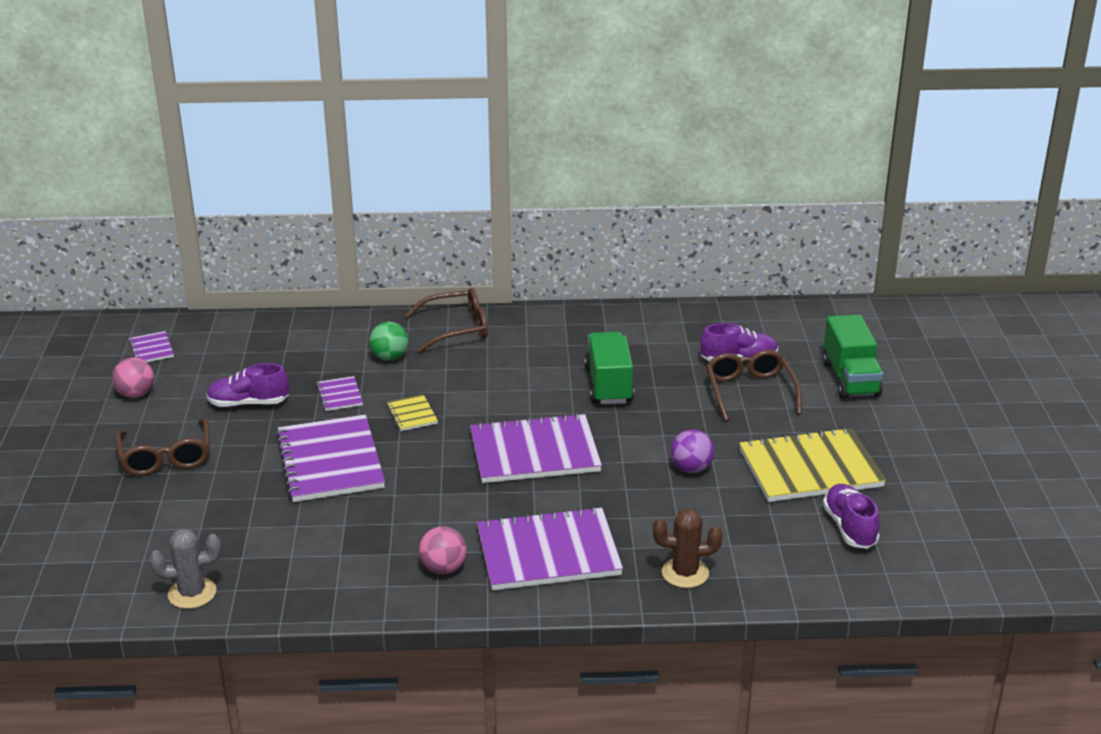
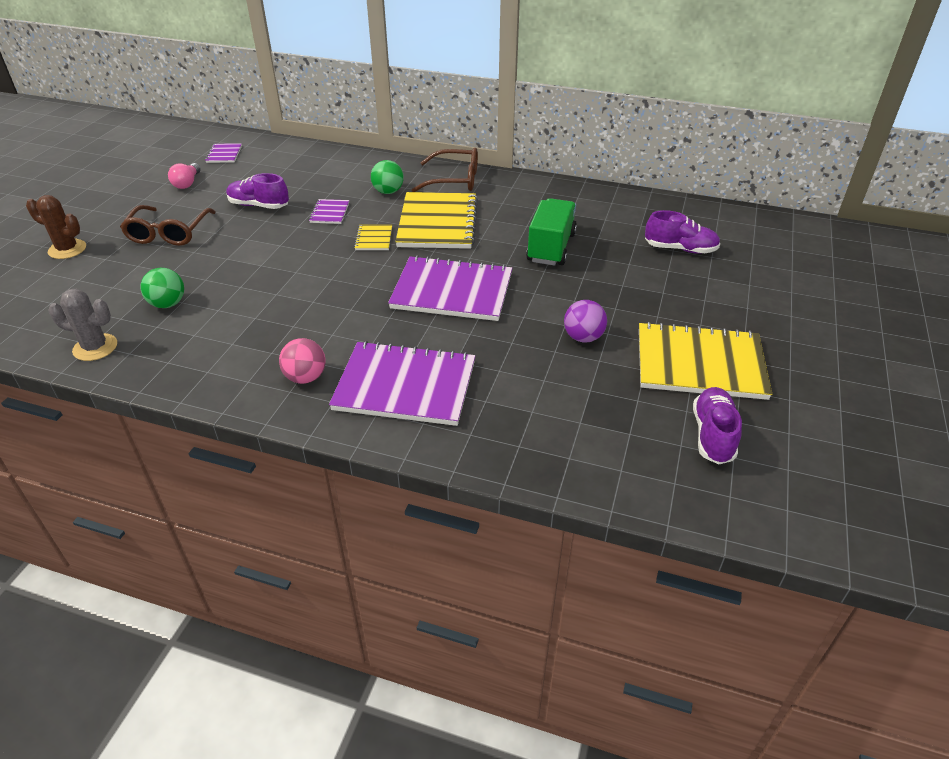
camera: 20 degrees right, 10 degrees up
pink ball [112,357,154,398] -> pink light bulb [168,163,201,189]
purple notebook [276,415,385,502] -> none
brown cactus [653,509,723,588] -> brown cactus moved to [26,195,86,259]
brown glasses [706,350,802,421] -> none
green truck [822,315,883,399] -> none
none -> green ball [140,268,184,308]
none -> yellow notebook [395,192,478,249]

